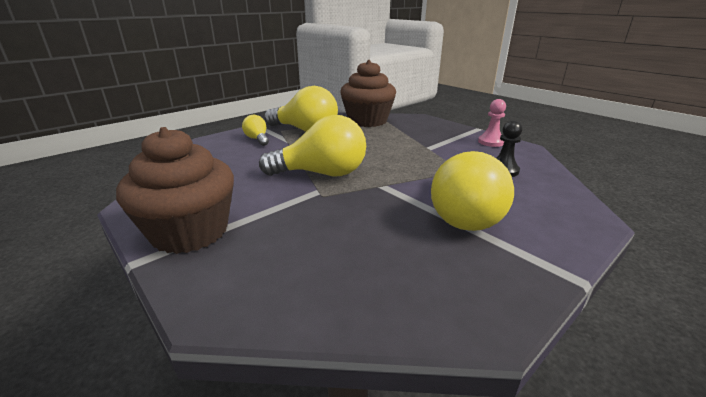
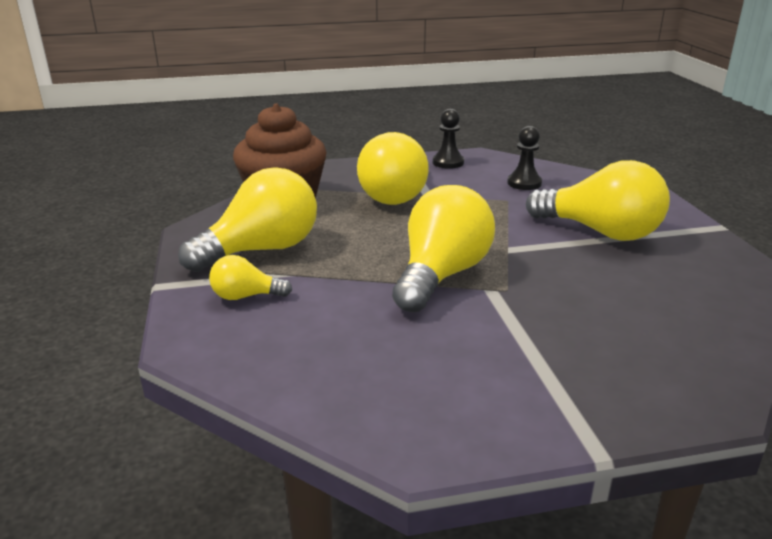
camera: 60 degrees left, 0 degrees up
brown cupcake [116,127,234,254] -> none
pink pawn [478,99,506,147] -> black pawn [433,109,464,169]
none -> yellow light bulb [357,132,429,205]

